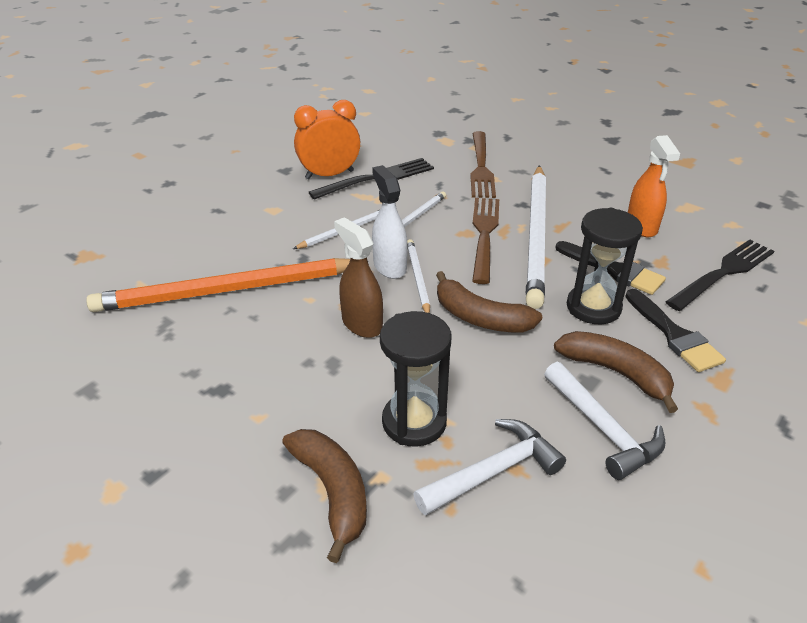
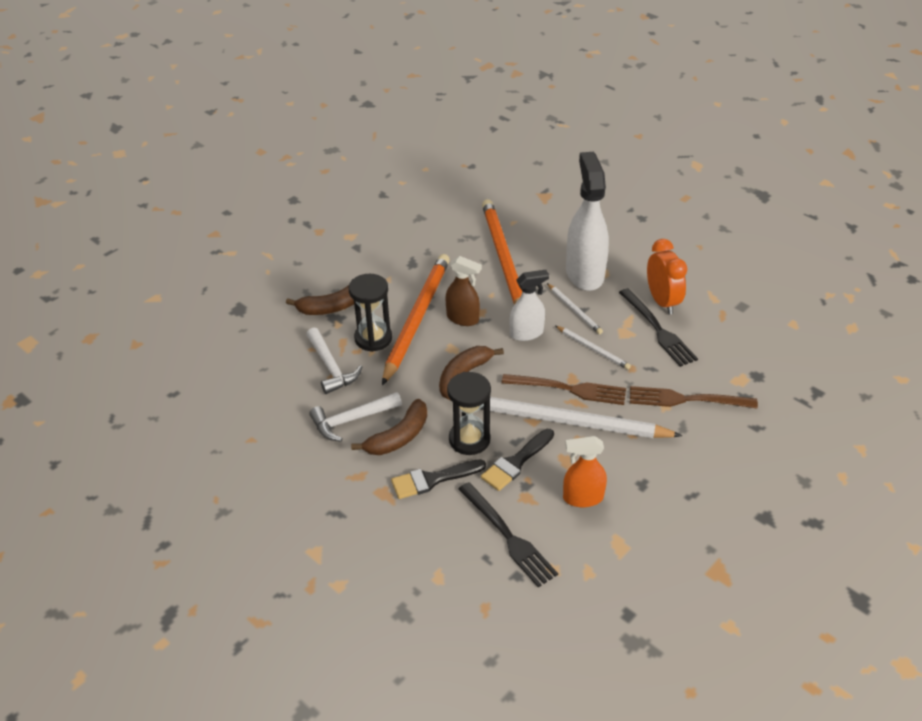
camera: 95 degrees right, 5 degrees up
brown spray bottle [334,217,383,338] -> brown spray bottle turned 60 degrees clockwise [446,256,482,326]
white pencil [407,239,430,313] -> none
none -> orange pencil [382,254,450,385]
none -> white spray bottle [566,152,609,291]

